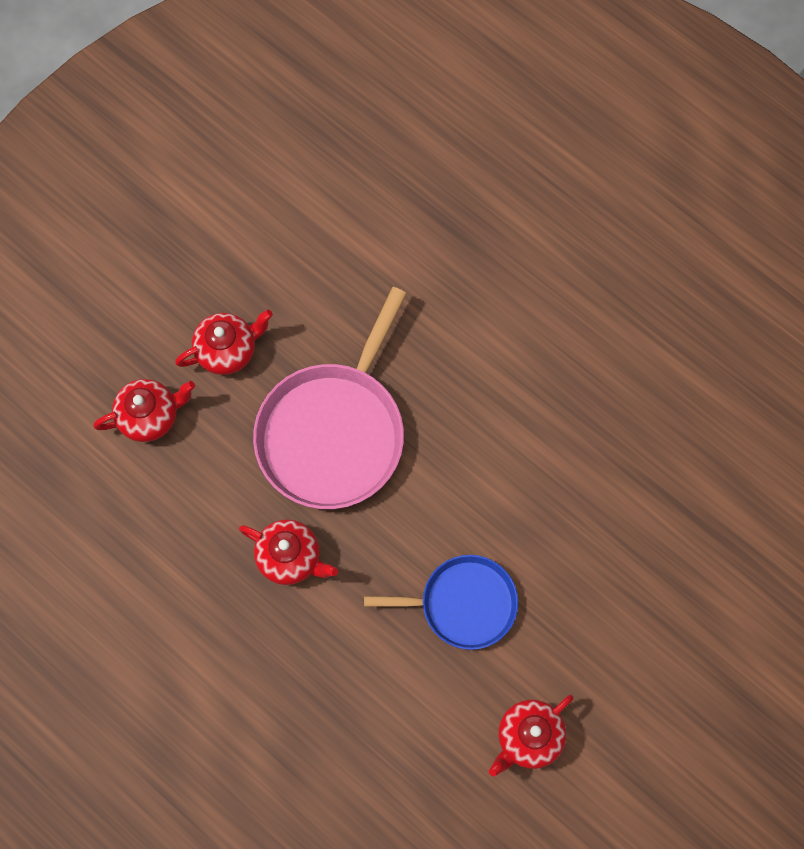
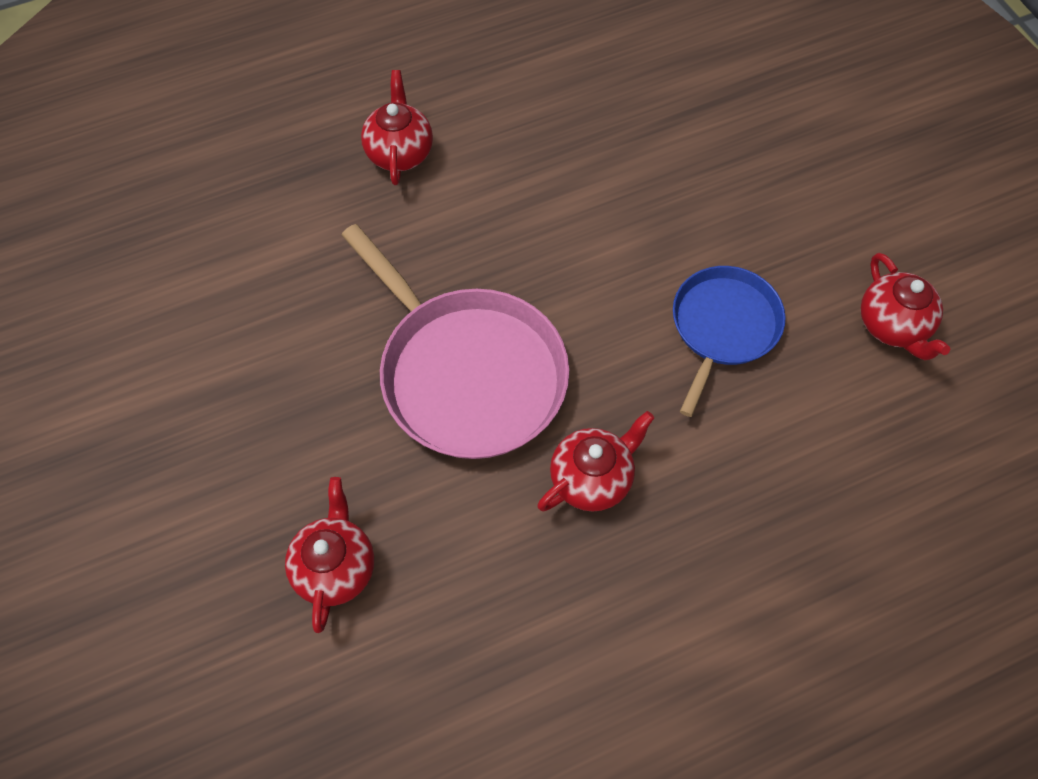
camera: 65 degrees left, 10 degrees down
red teapot [175,310,273,375] -> red teapot moved to [361,70,433,185]

